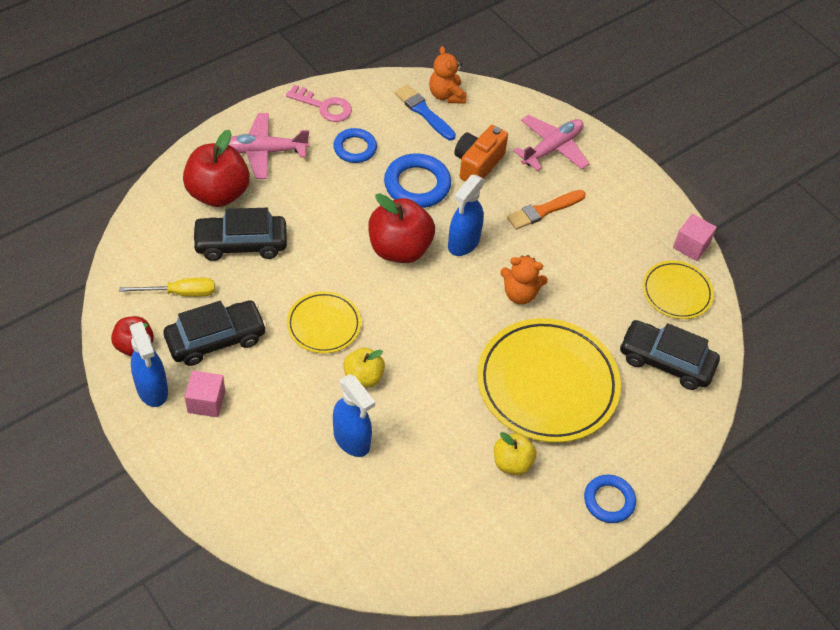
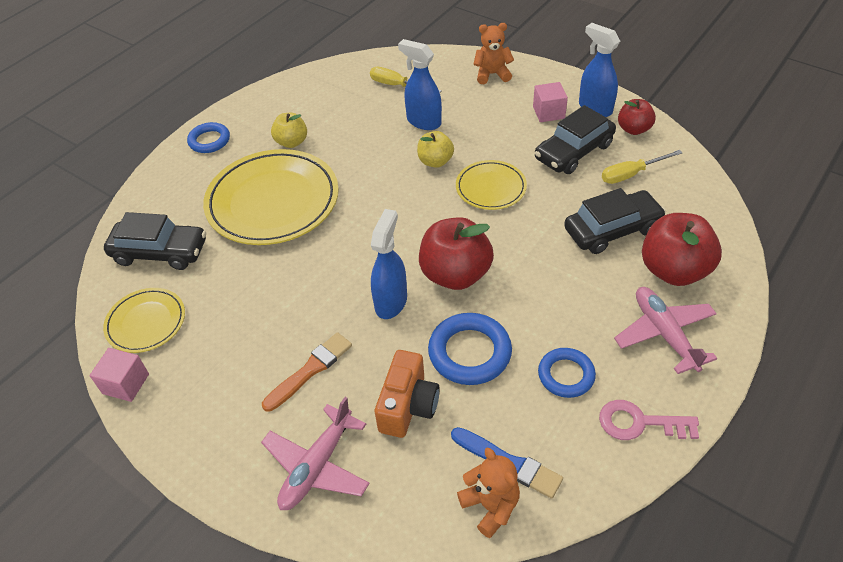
camera: 170 degrees right, 5 degrees down
pink plane [229,113,310,179] -> pink plane turned 90 degrees counterclockwise [614,287,717,374]
orange teddy bear [500,255,548,304] -> orange teddy bear moved to [473,23,514,84]
none -> yellow screwdriver [370,67,442,93]

